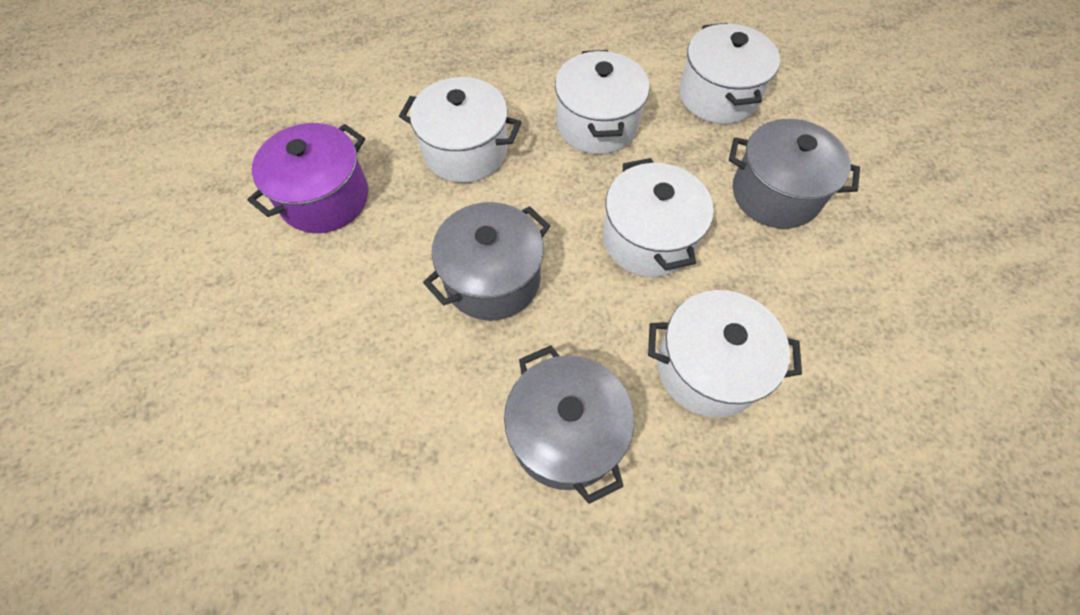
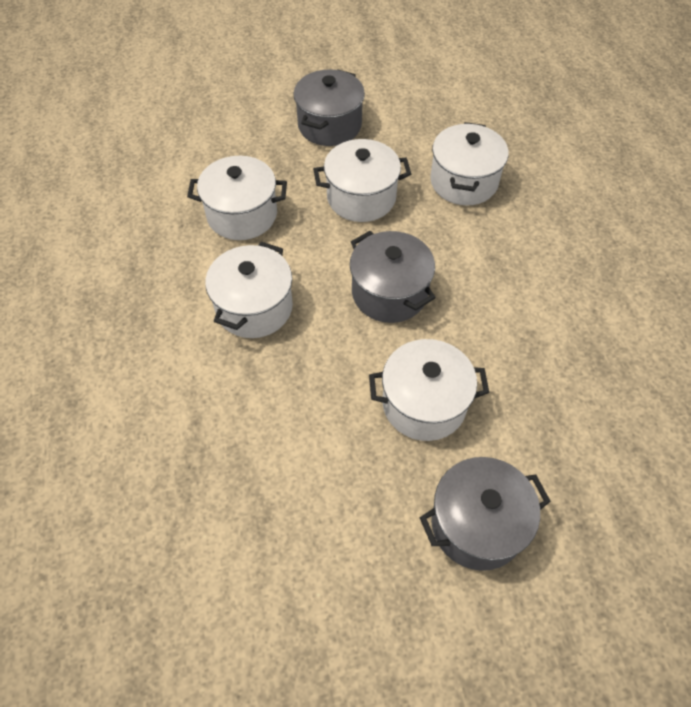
camera: 85 degrees left, 5 degrees down
purple pot [247,123,368,233] -> none
grey pot [504,345,634,504] -> grey pot moved to [419,457,551,571]
white pot [679,23,780,124] -> white pot moved to [369,339,489,441]

